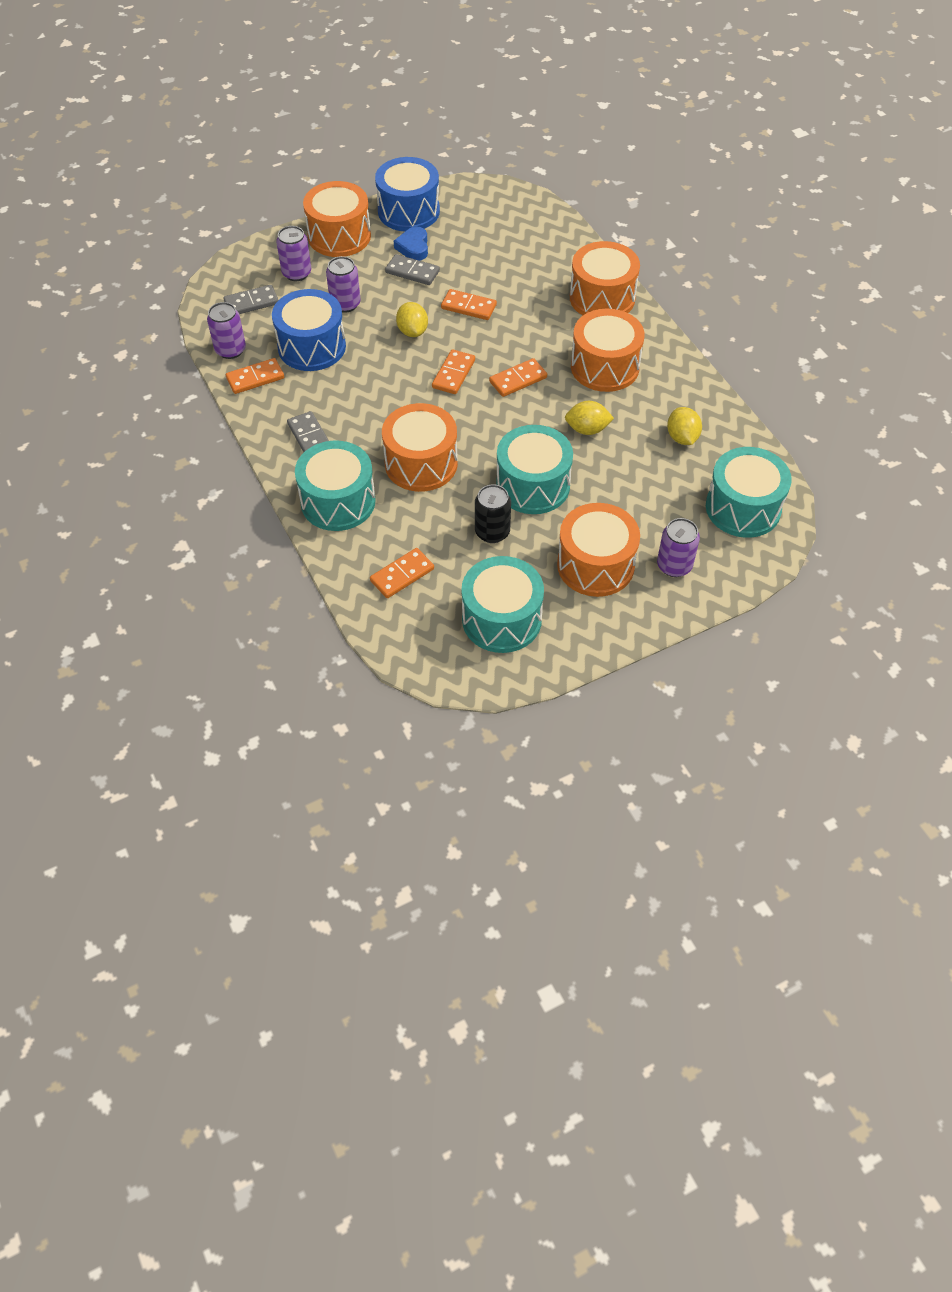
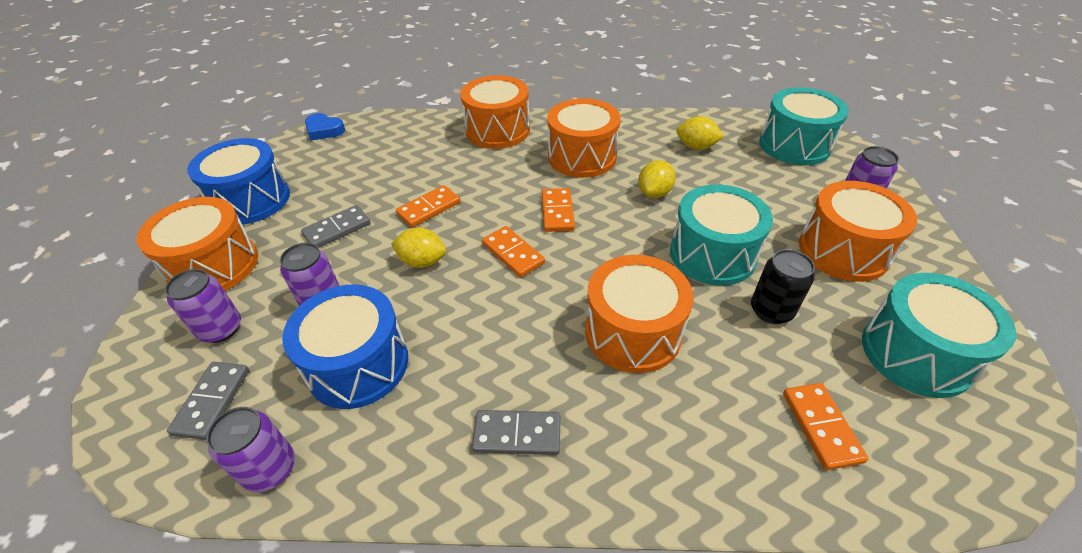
camera: 60 degrees left, 10 degrees down
orange domino [226,358,284,394] -> none
turquoise drum [295,441,376,531] -> none
blue heart [394,226,428,261] -> blue heart moved to [305,113,345,141]

